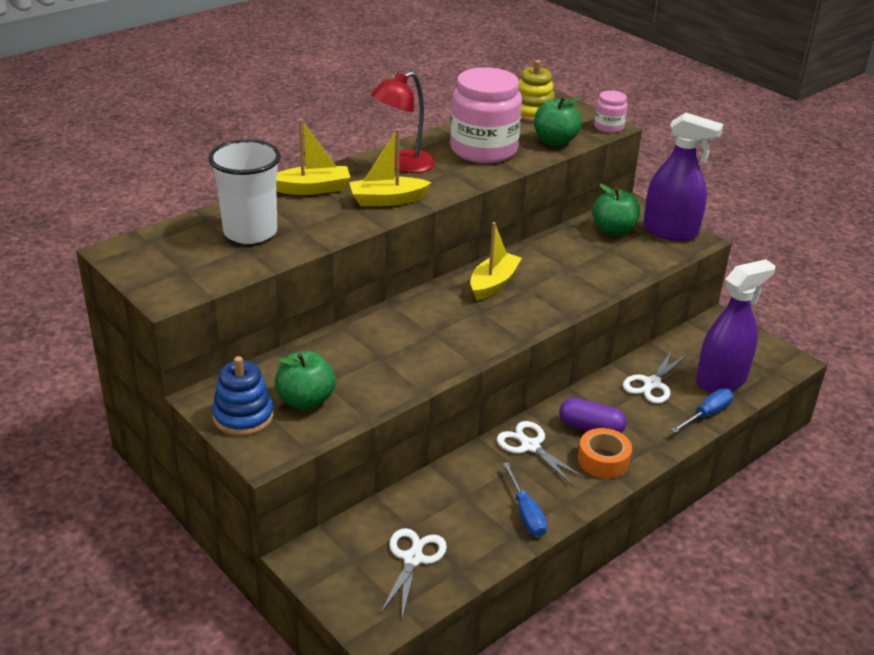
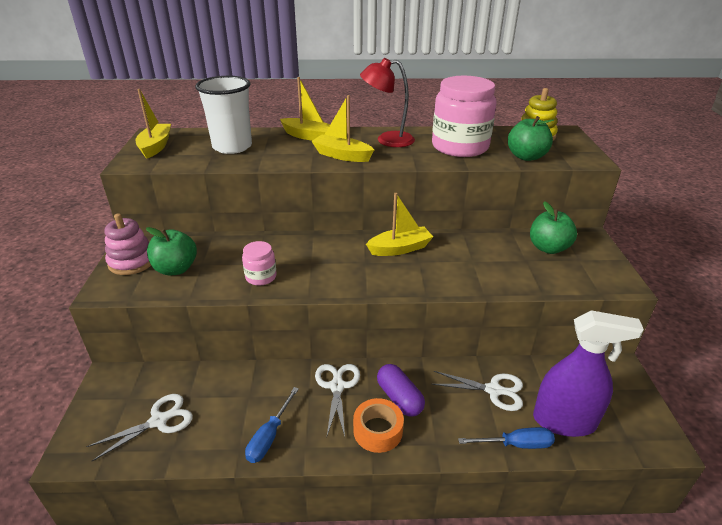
camera: 40 degrees right, 0 degrees up
blue stacking toy [212,356,274,436] -> pink stacking toy [104,213,151,275]
pink jar [594,90,628,133] -> pink jar moved to [242,241,277,286]
white scissors [623,350,688,404] -> white scissors turned 150 degrees counterclockwise [432,371,523,411]
purple spray bottle [643,112,723,241] -> none
none -> yellow boat [136,89,171,158]

